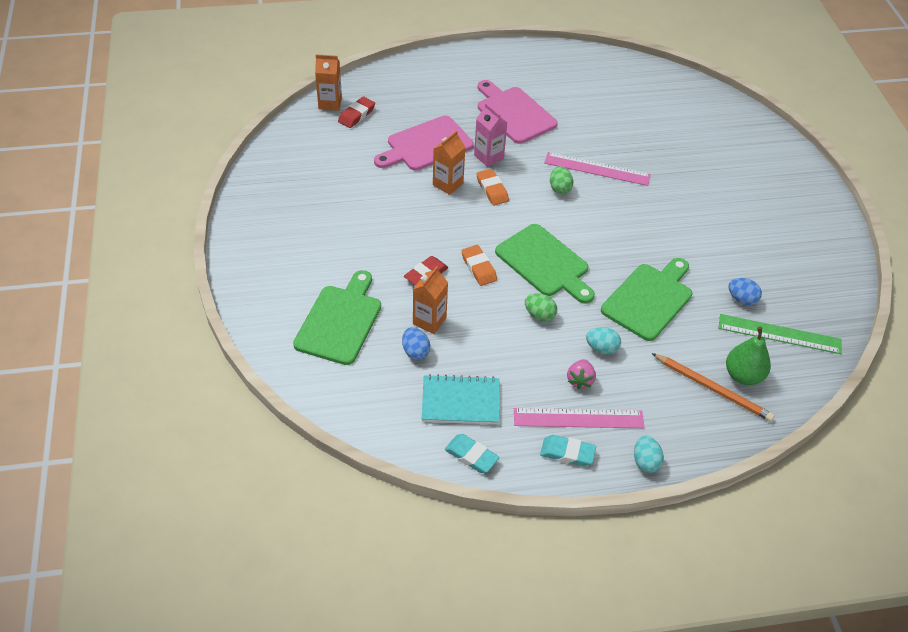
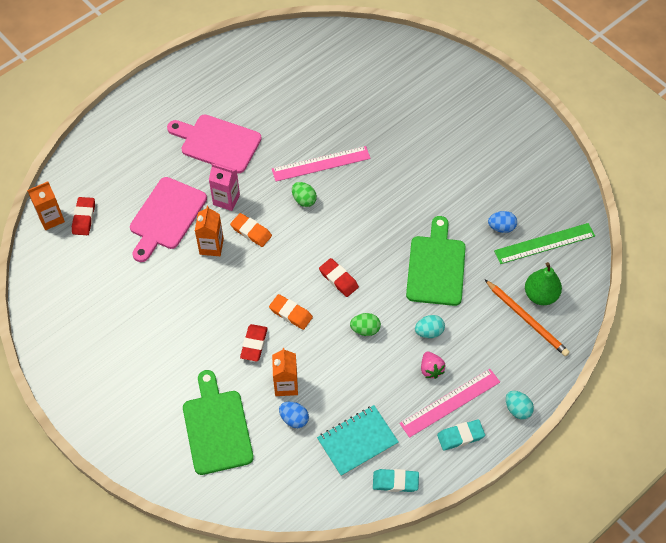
camera: 30 degrees left, 10 degrees up
green cutting board [495,224,595,304] -> red eraser [319,258,359,297]
orange pencil [652,353,775,422] -> orange pencil turned 45 degrees clockwise [484,279,570,356]

